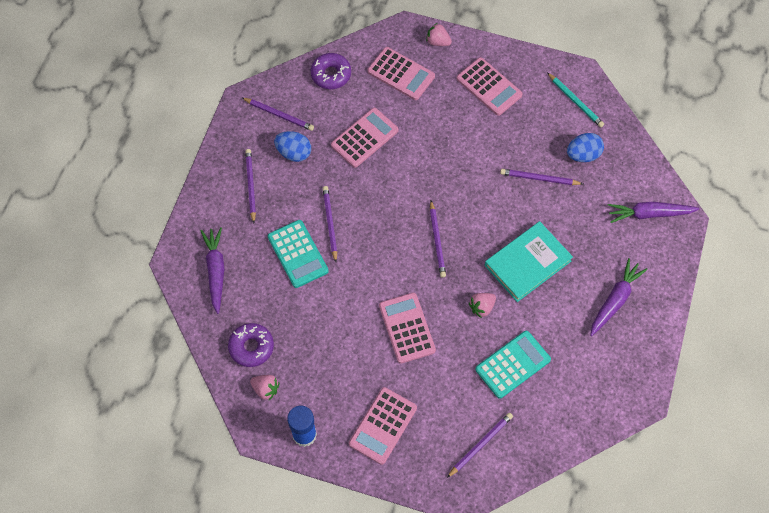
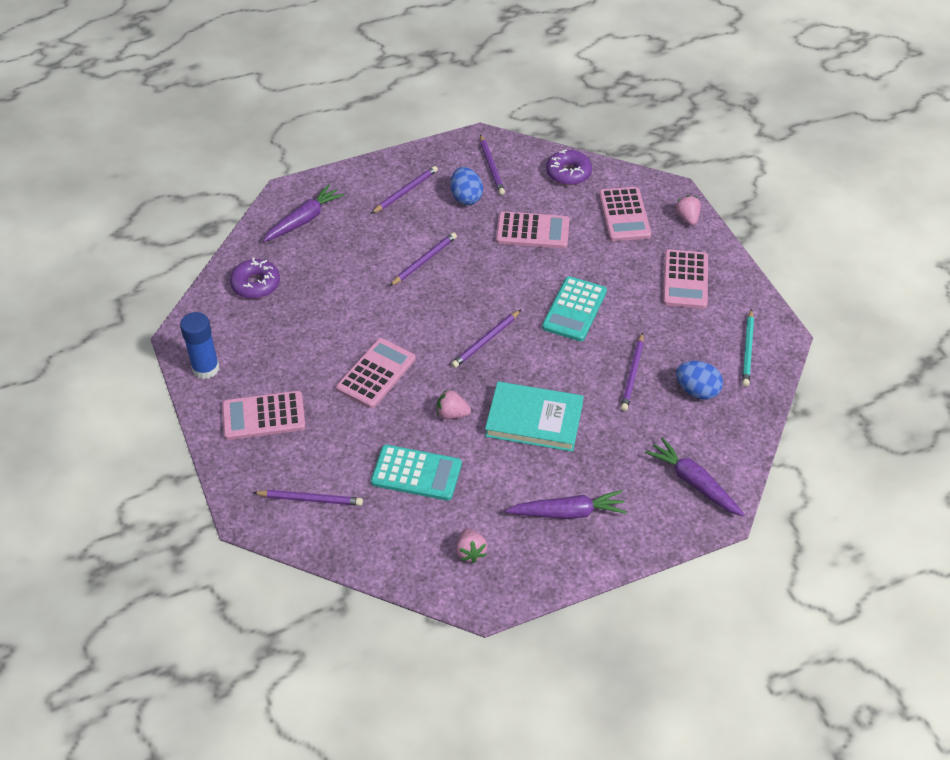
camera: 50 degrees right, 15 degrees down
pink strawberry [250,375,279,400] -> pink strawberry moved to [456,528,488,563]
turquoise calculator [268,220,329,288] -> turquoise calculator moved to [542,276,607,341]
purple pencil [500,169,583,185] -> purple pencil turned 135 degrees counterclockwise [621,333,644,411]

